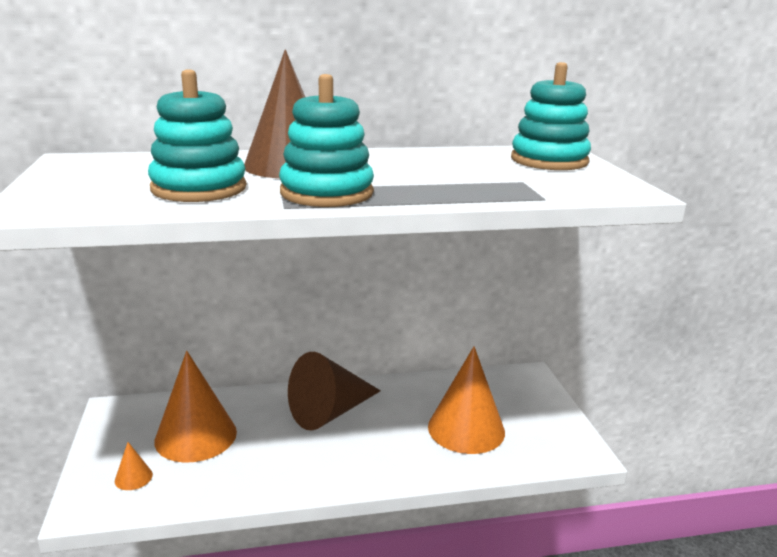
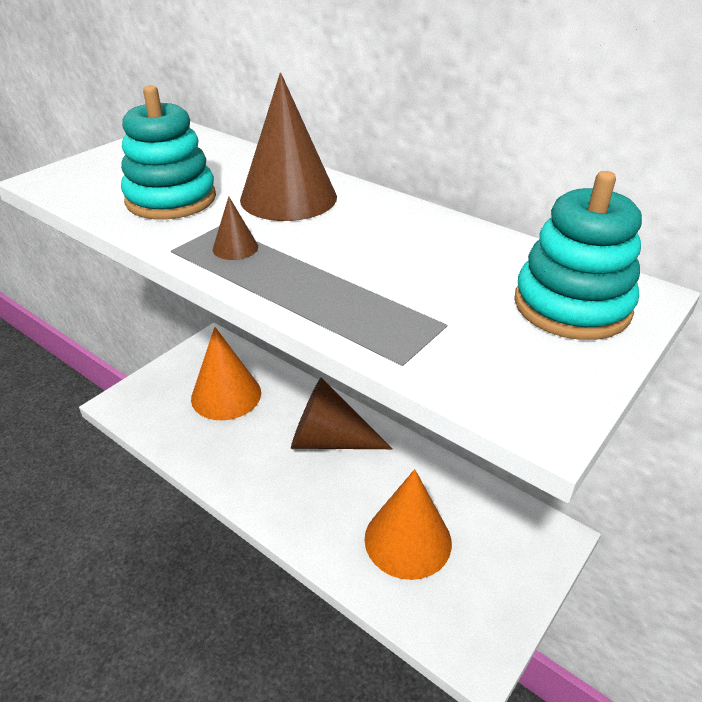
camera: 50 degrees right, 15 degrees up
orange cone [115,442,153,490] -> none
turquoise stacking toy [279,74,374,207] -> brown cone [213,196,258,260]

